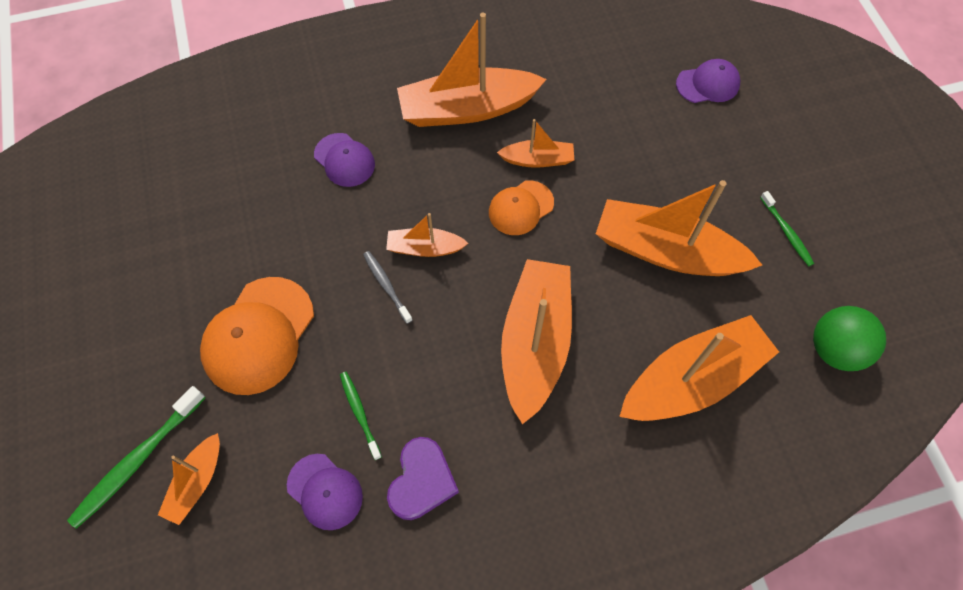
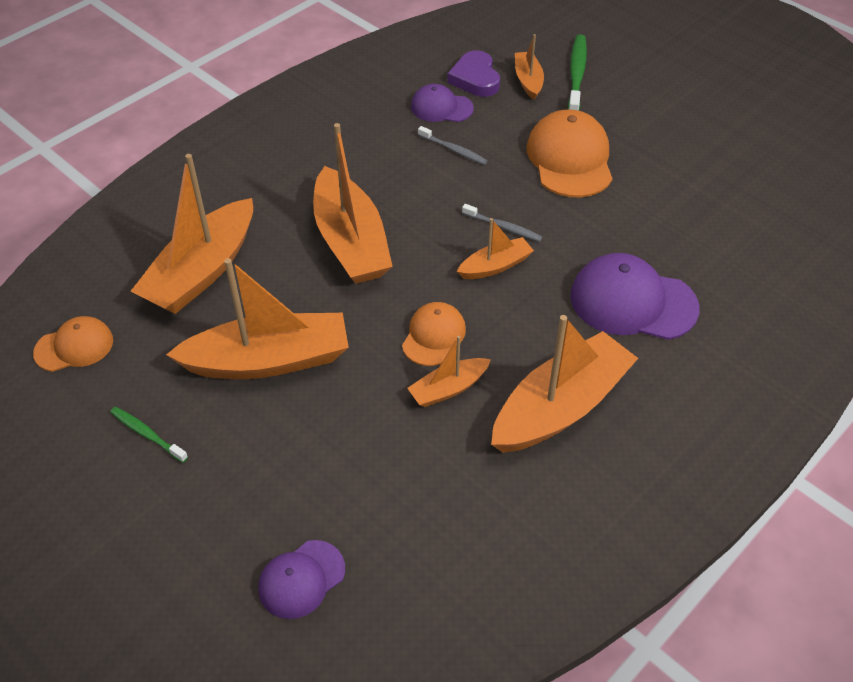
camera: 150 degrees right, 15 degrees down
purple cap [314,133,375,187] -> purple cap [570,253,699,340], size x1.70
green toothbrush [340,372,382,460] -> grey toothbrush [418,126,488,165]
purple heart [387,437,459,520] -> purple heart moved to [447,50,500,97]
green ball [813,306,886,371] -> orange cap [33,316,113,372]

